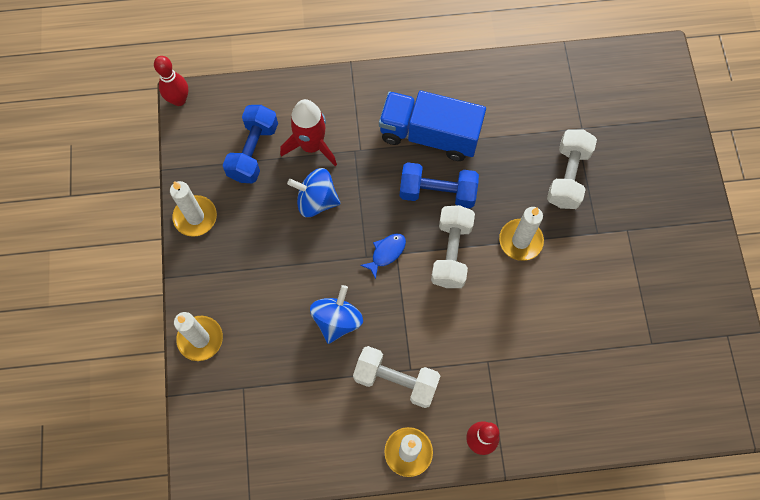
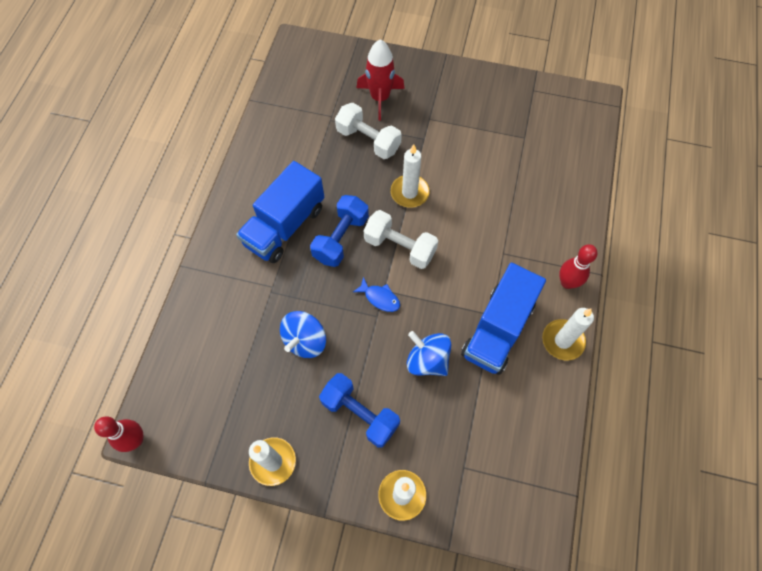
camera: 70 degrees left, 5 degrees down
blue dumbbell [223,105,278,183] -> blue dumbbell moved to [319,373,400,448]
red rocket [280,99,337,166] -> red rocket moved to [357,39,405,121]
white dumbbell [353,346,440,408] -> blue truck [461,263,546,375]
blue fish [360,234,406,279] -> blue fish turned 150 degrees clockwise [353,277,400,312]

